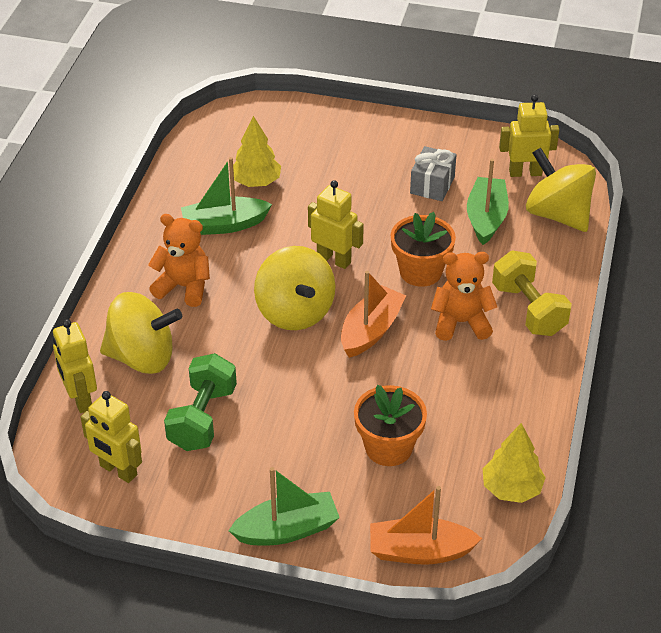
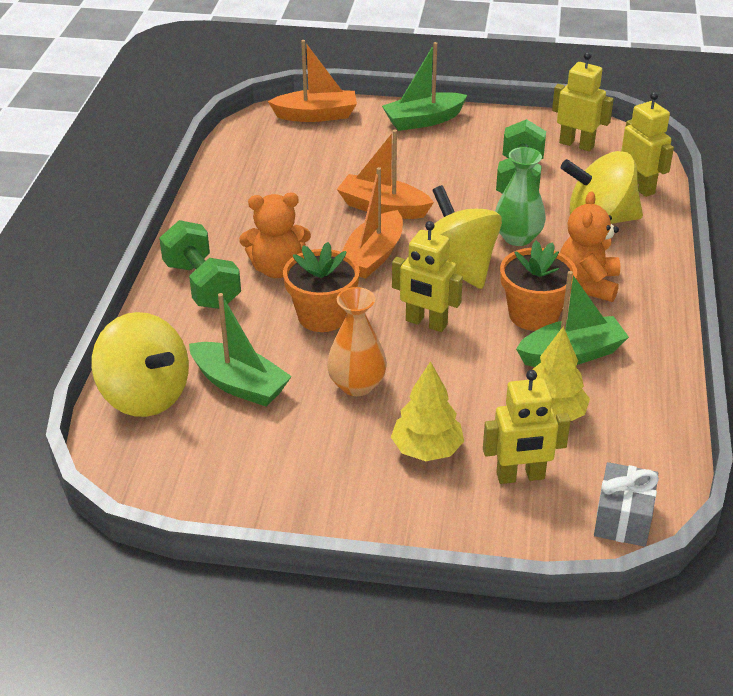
camera: 175 degrees right, 5 degrees down
orange teddy bear [148,214,210,307] -> orange teddy bear turned 90 degrees clockwise [560,192,621,302]
orange flower pot [354,385,427,466] -> orange flower pot moved to [500,240,577,331]
grey gift [410,146,457,201] -> grey gift moved to [594,462,659,547]
green boat [467,159,509,245] -> green boat turned 60 degrees counterclockwise [189,293,292,406]
yellow tree [482,423,546,503] -> yellow tree moved to [391,361,464,461]
yellow dumbbell [492,251,572,336] -> green dumbbell [159,220,241,309]
yellow robot [499,94,559,177] -> yellow robot moved to [483,370,571,484]
none -> orange vase [327,287,387,396]
none -> orange boat [337,130,434,219]
none -> green vase [495,147,546,246]

